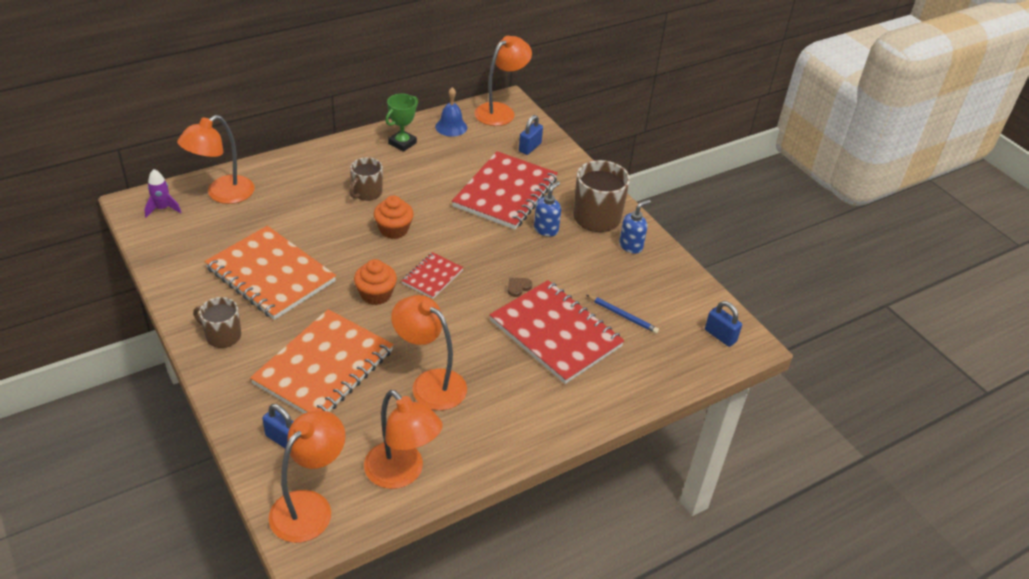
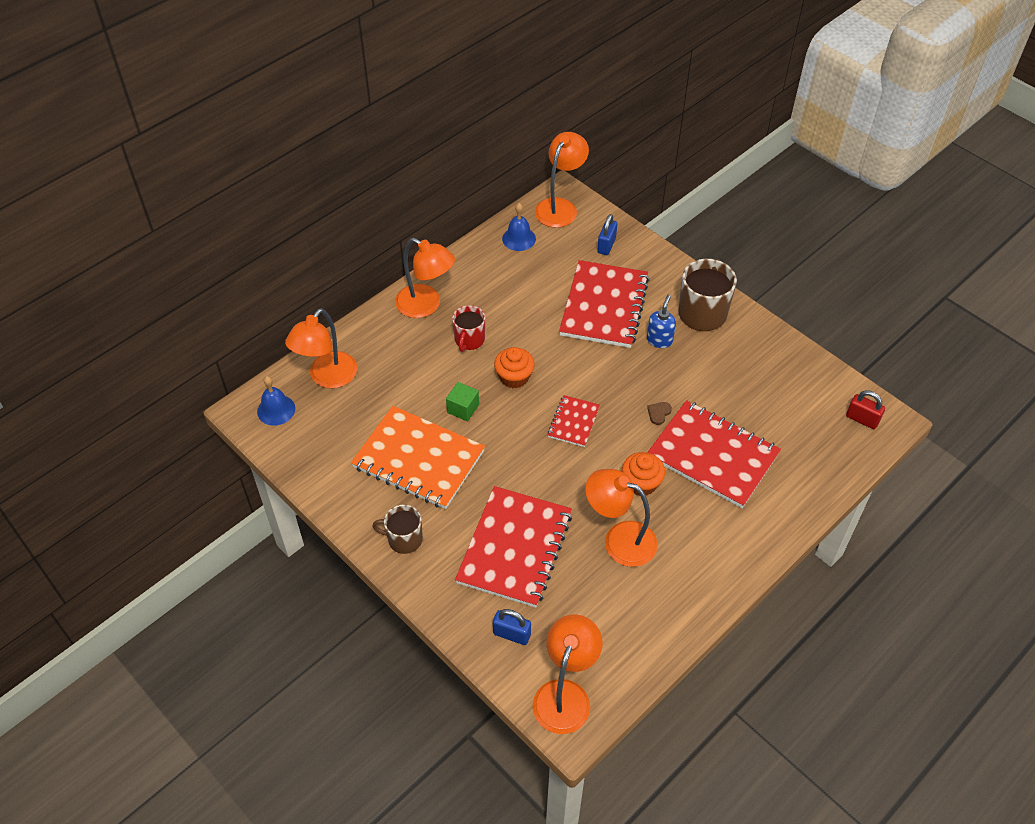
camera: 10 degrees left, 10 degrees up
purple rocket [144,169,182,218] -> blue bell [257,376,295,426]
orange notebook [250,309,394,413] -> red notebook [455,486,572,608]
brown mug [350,157,383,201] -> red mug [452,305,485,352]
orange cupcake [354,259,397,305] -> orange cupcake moved to [622,452,665,496]
orange lamp [364,390,443,489] -> orange lamp moved to [395,238,455,318]
green trophy [385,94,418,152] -> none
blue pencil [587,295,659,334] -> none
blue soap dispenser [619,199,651,254] -> none
blue padlock [705,301,742,347] -> red padlock [846,390,885,429]
none -> green cube [446,382,479,421]

